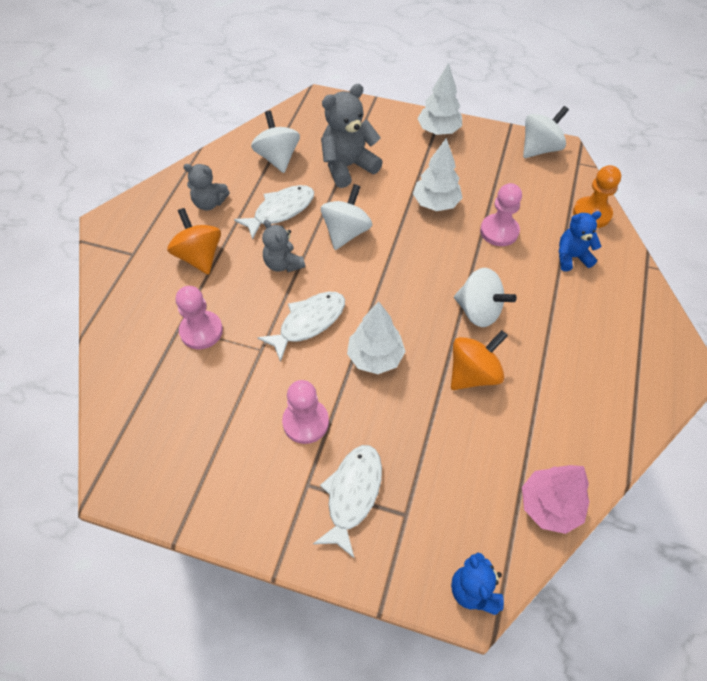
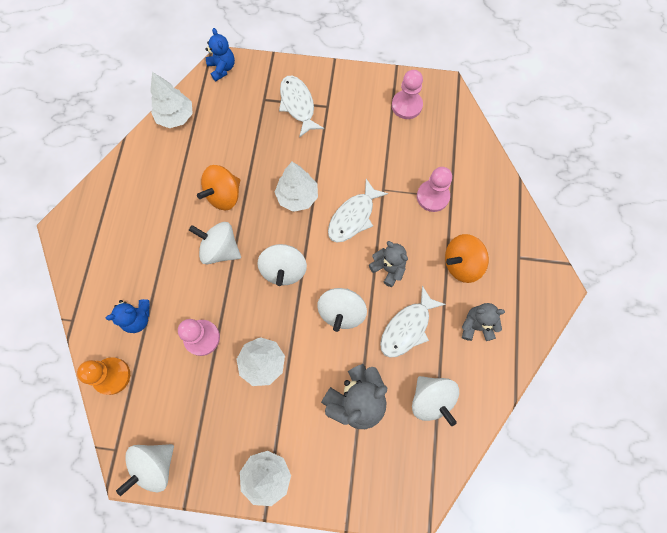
camera: 170 degrees right, 15 degrees up
orange spinning top [167,208,221,275] -> orange spinning top turned 105 degrees clockwise [445,234,489,283]
pink pawn [282,380,329,444] -> pink pawn moved to [392,70,423,119]
white fish [313,445,382,559] -> white fish turned 150 degrees clockwise [279,76,324,138]
pink tree [522,465,589,534] -> white tree [150,72,193,128]
none -> white spinning top [258,244,307,286]

